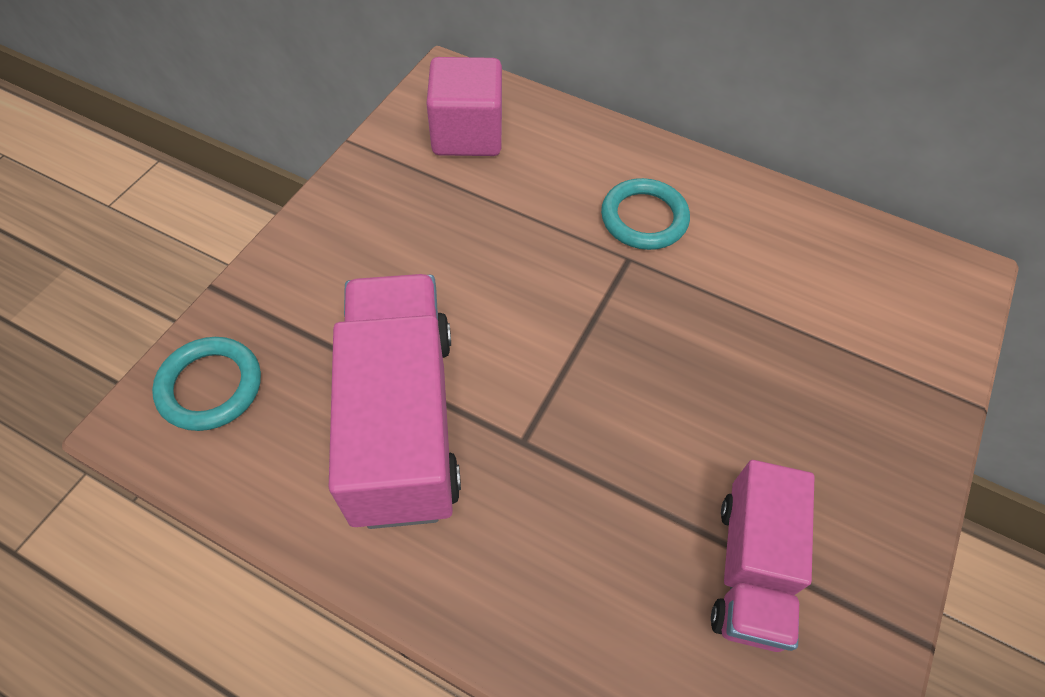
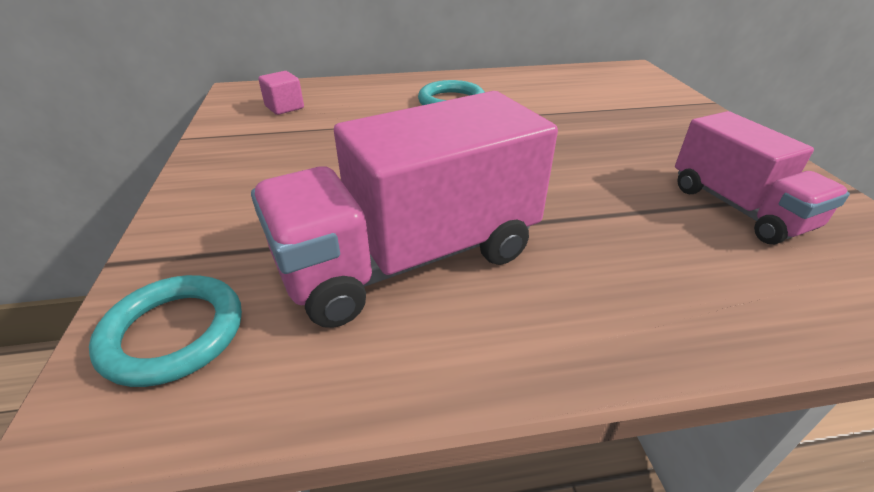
camera: 35 degrees left, 20 degrees down
pink truck [329,274,461,529] -> pink truck turned 75 degrees counterclockwise [251,91,558,328]
pink cube [426,57,502,156] -> pink cube [258,71,304,115], size x0.54

